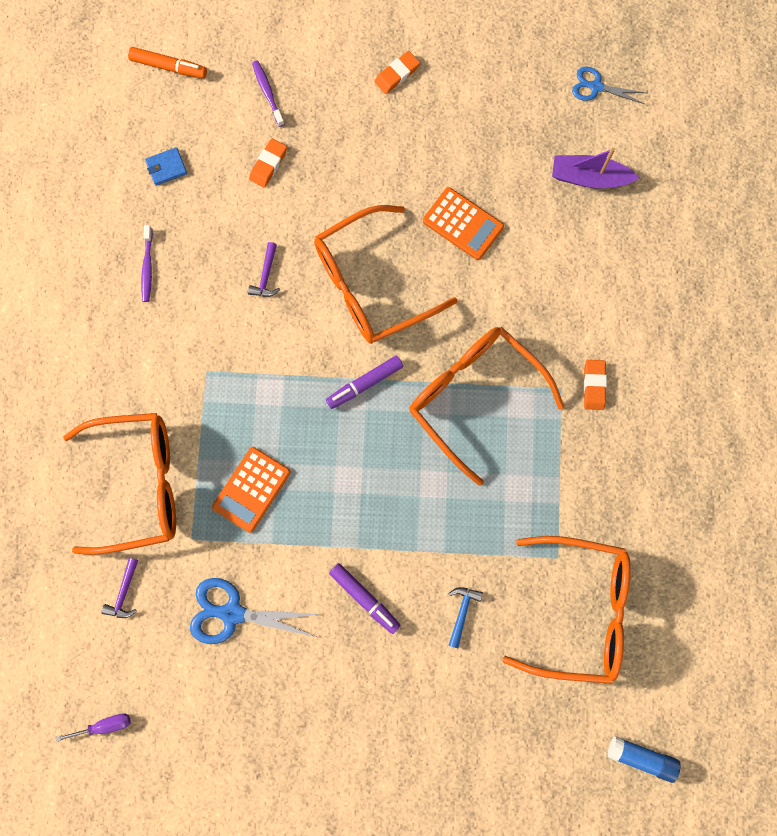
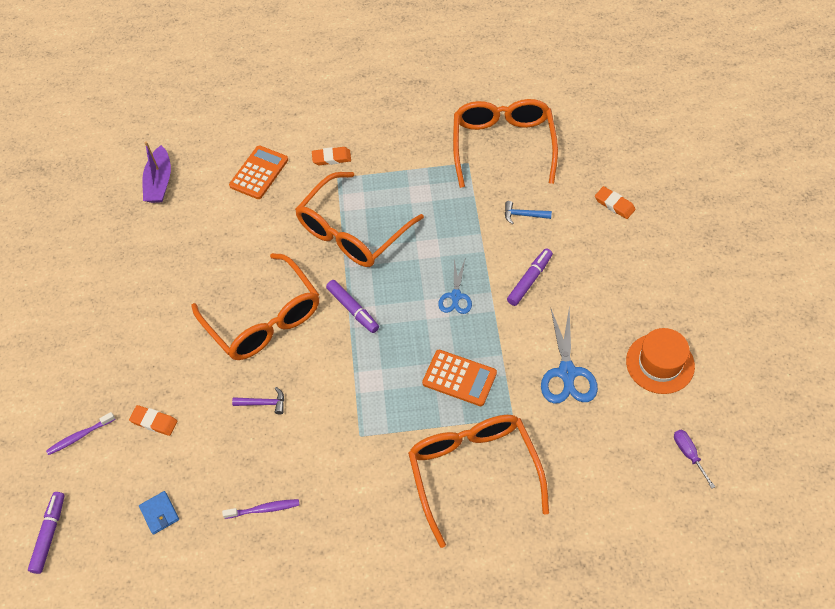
camera: 95 degrees left, 20 degrees down
purple hammer [101,558,138,618] -> none
orange marker [128,47,207,79] -> purple marker [28,492,65,574]
orange eraser [374,51,420,94] -> orange eraser moved to [595,186,636,219]
orange calculator [423,187,504,260] -> orange calculator moved to [229,145,288,199]
blue scissors [572,67,646,104] -> blue scissors moved to [438,259,472,314]
blue glue stick [608,736,680,783] -> none
none -> orange hat [626,328,695,394]

